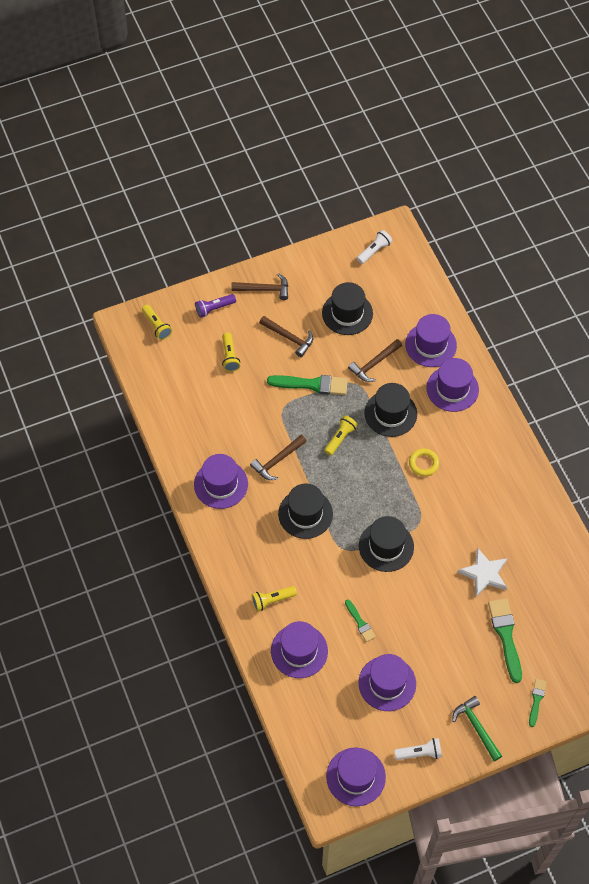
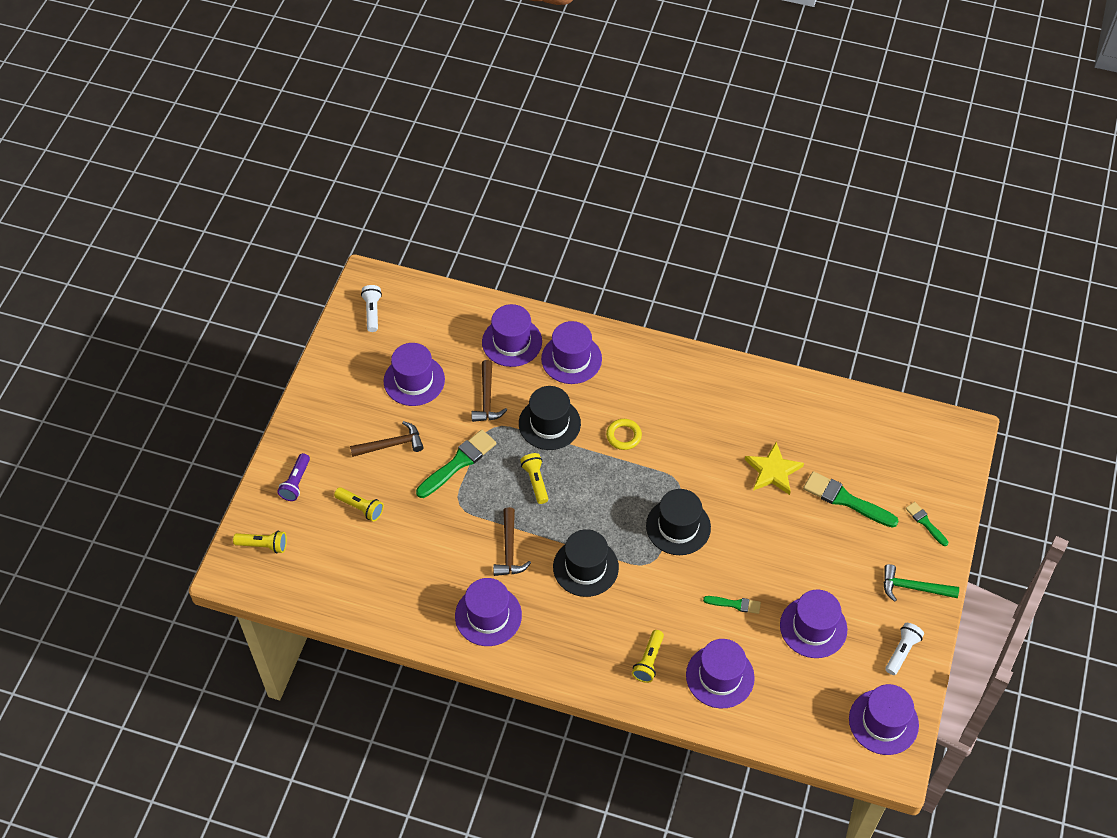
camera: 50 degrees left, 5 degrees down
brown hammer [231,273,288,300] -> none
black hat [322,282,373,335] -> purple hat [384,343,445,406]
white star [458,547,507,597] -> yellow star [745,442,804,495]

